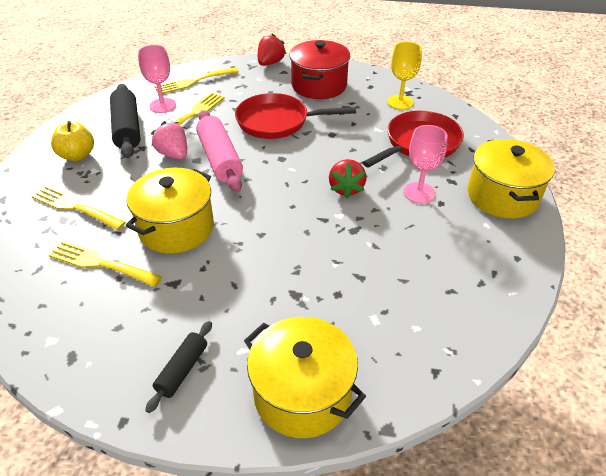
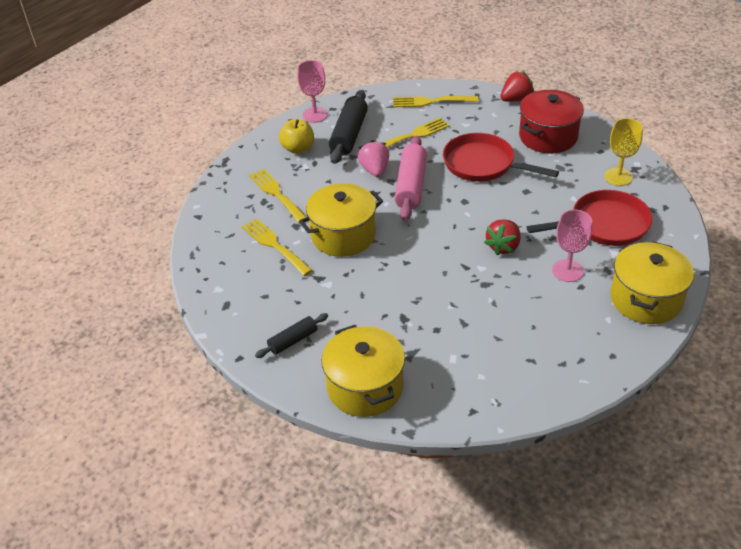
camera: 30 degrees right, 0 degrees up
pink goblet [138,45,176,113] -> pink goblet moved to [297,60,328,123]

